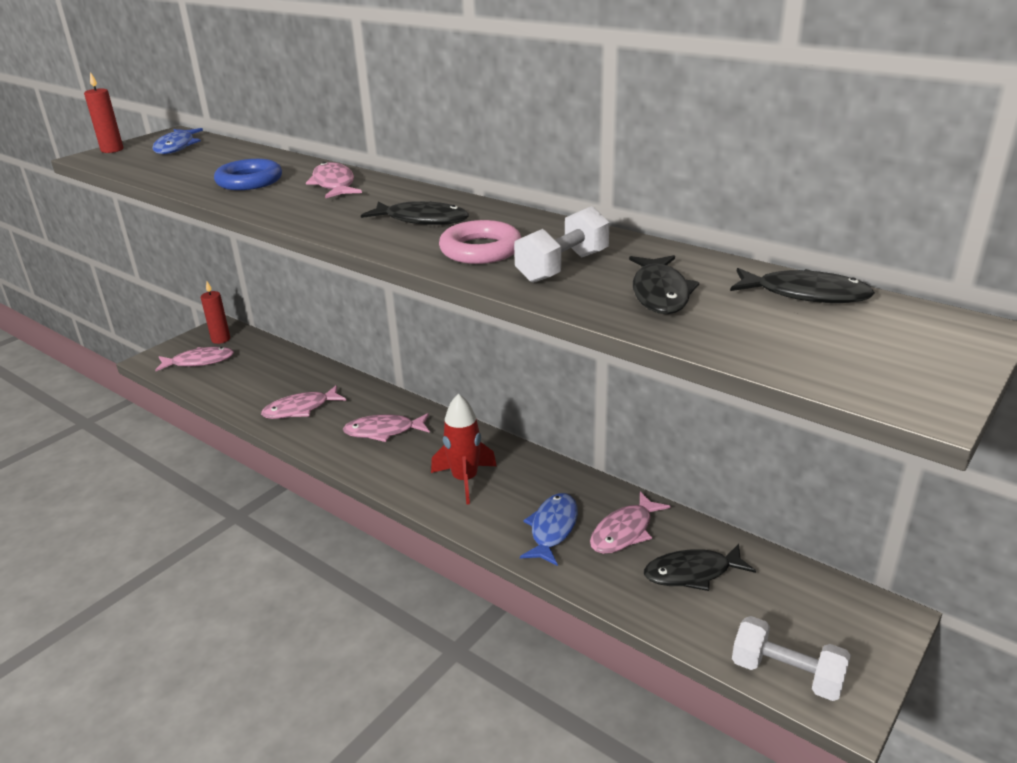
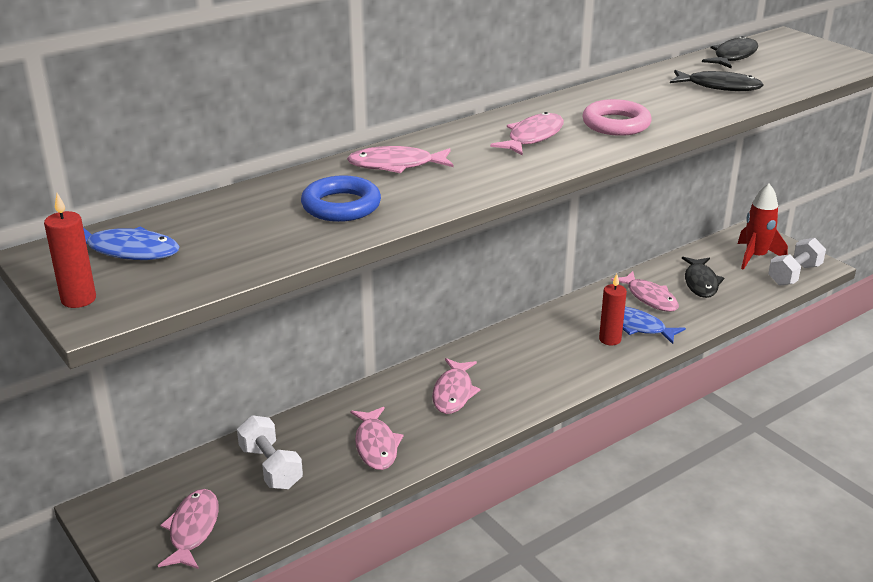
camera: 75 degrees left, 0 degrees up
red candle [201,281,230,344] -> red candle moved to [599,274,627,345]
black fish [361,201,469,225] -> pink fish [490,112,564,156]
red rocket [431,394,497,505] -> red rocket moved to [738,183,788,270]
white dumbbell [514,206,609,283] -> white dumbbell moved to [237,415,303,489]

